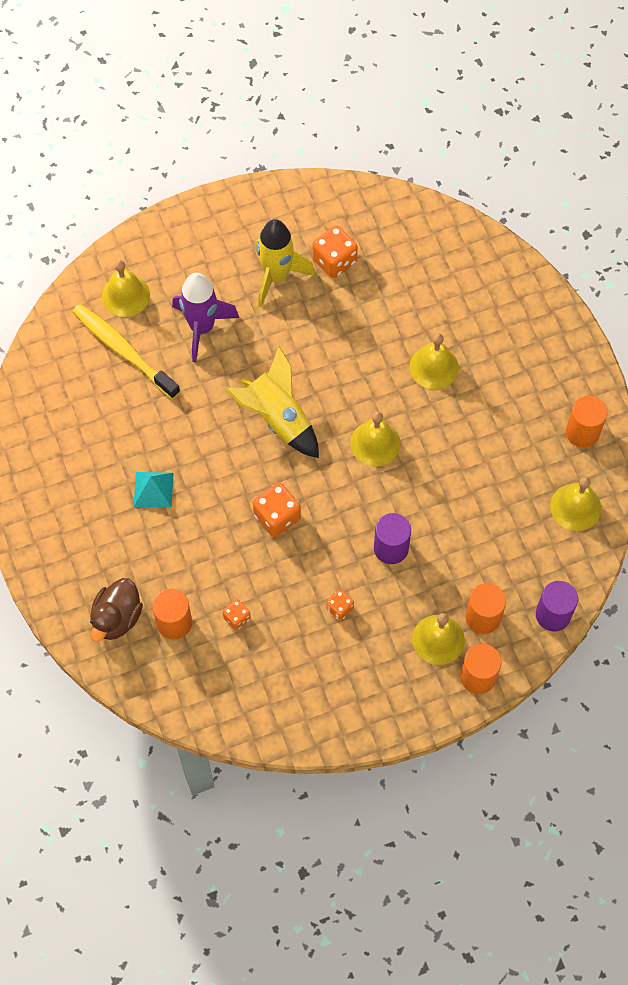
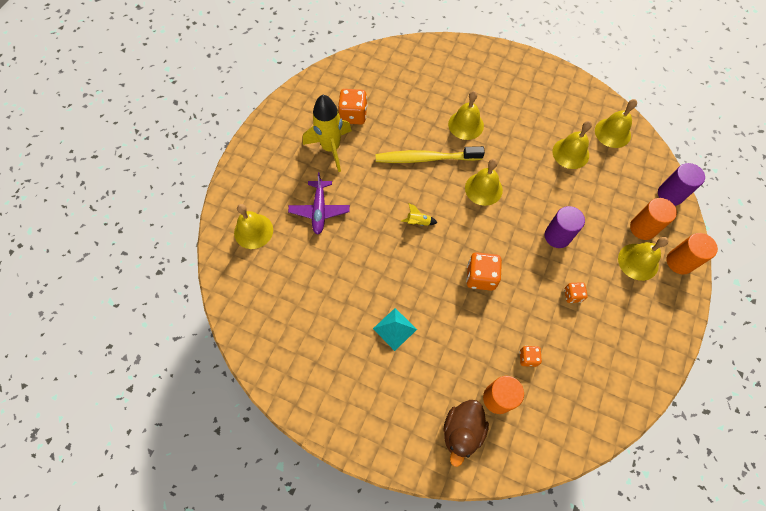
camera: 45 degrees left, 0 degrees up
yellow toothbrush [72,304,180,399] -> yellow toothbrush moved to [376,146,485,163]
brown duck [90,578,143,642] -> brown duck turned 45 degrees clockwise [443,400,489,467]
purple rocket [172,273,239,362] -> purple plane [288,172,350,235]
yellow rocket [225,346,319,458] -> yellow rocket [401,203,438,226], size x0.41
orange cylinder [566,396,607,448] -> none
none -> yellow bell [553,121,592,169]

